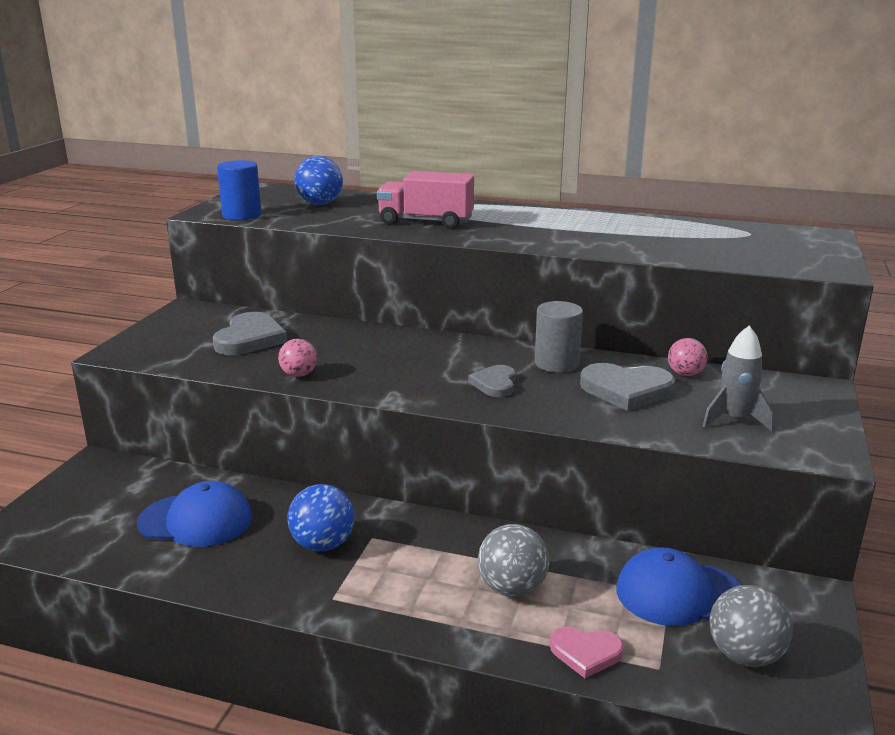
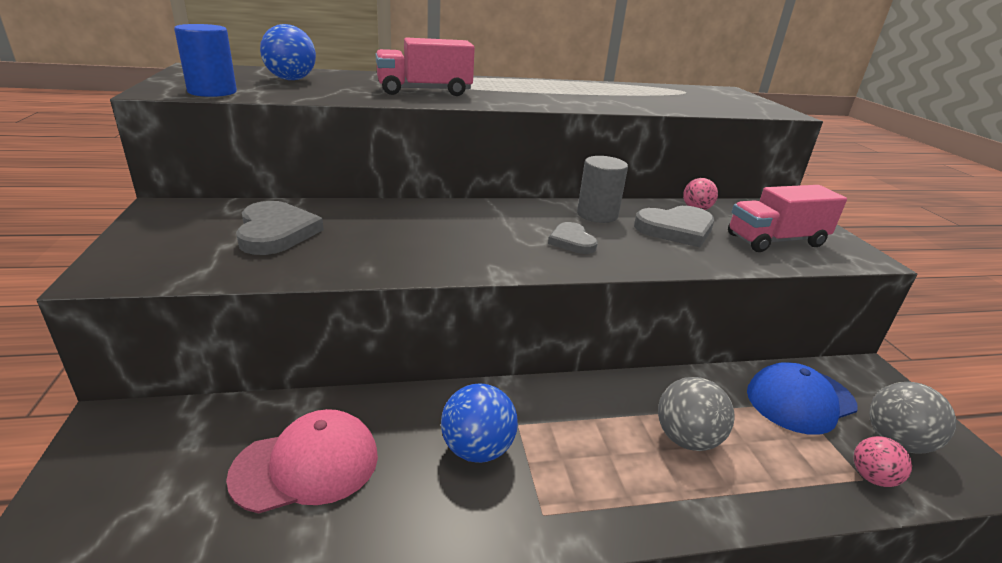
camera: 30 degrees left, 5 degrees up
blue cap [137,481,252,547] -> pink cap [226,409,378,514]
pink ball [278,339,317,377] -> pink ball moved to [853,436,912,487]
pink heart [550,626,624,678] -> none
grey rocket [703,325,774,431] -> pink truck [728,185,847,252]

